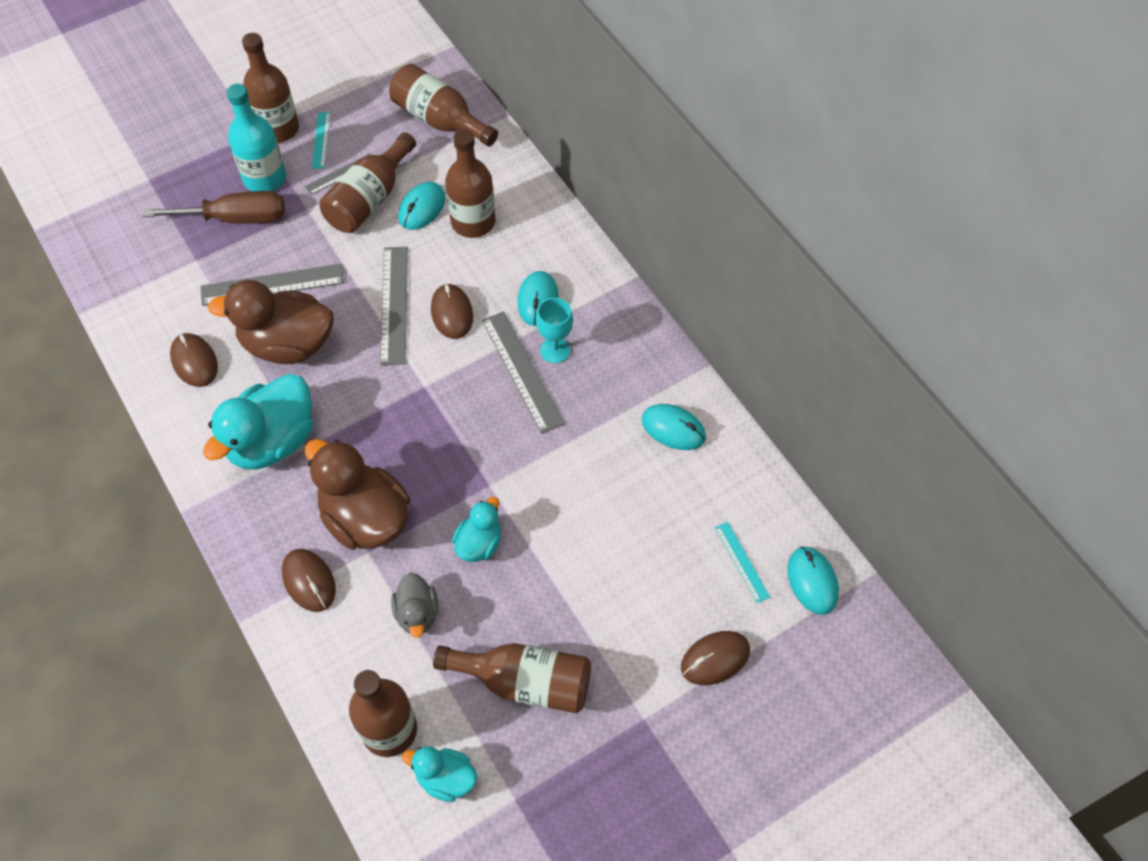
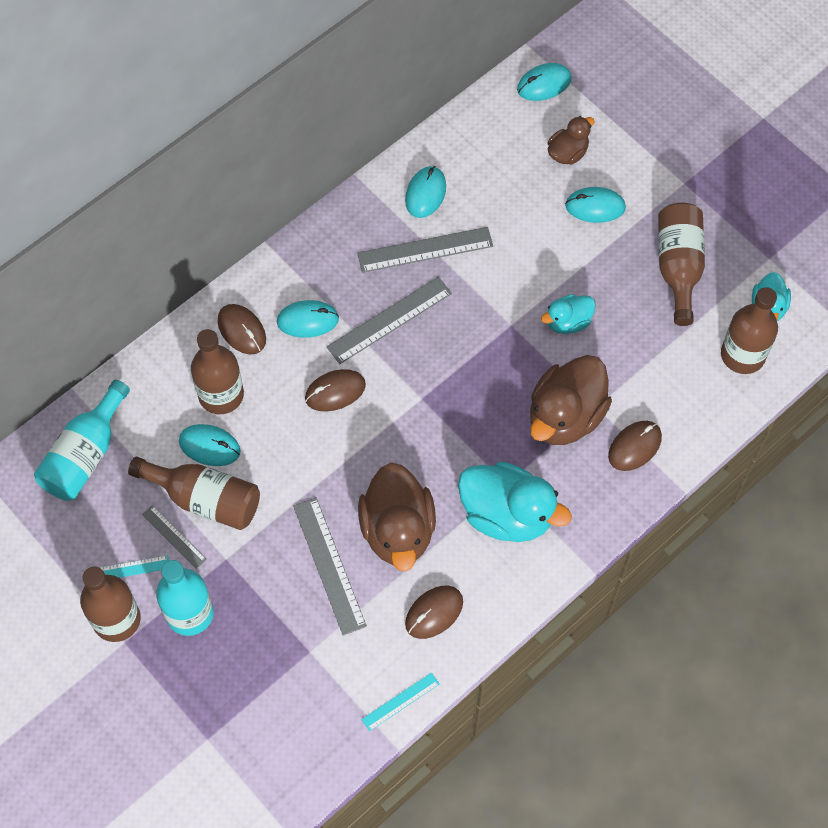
camera: 100 degrees left, 5 degrees up
brown screwdriver [142,191,285,224] -> none
grey ruler [380,247,408,365] -> grey ruler moved to [357,227,493,273]
brown bottle [389,64,498,146] -> turquoise bottle [34,380,130,501]
grey duck [391,573,438,638] -> none
turquoise duck [452,497,501,562] -> turquoise duck turned 45 degrees counterclockwise [541,294,596,334]
turquoise goblet [536,298,573,363] -> none
brown mouse [681,631,750,685] -> brown mouse moved to [218,304,266,354]
turquoise ruler [714,522,770,603] -> turquoise ruler moved to [361,672,440,731]
none -> brown duck [548,116,595,165]
none -> turquoise mouse [565,187,626,223]

